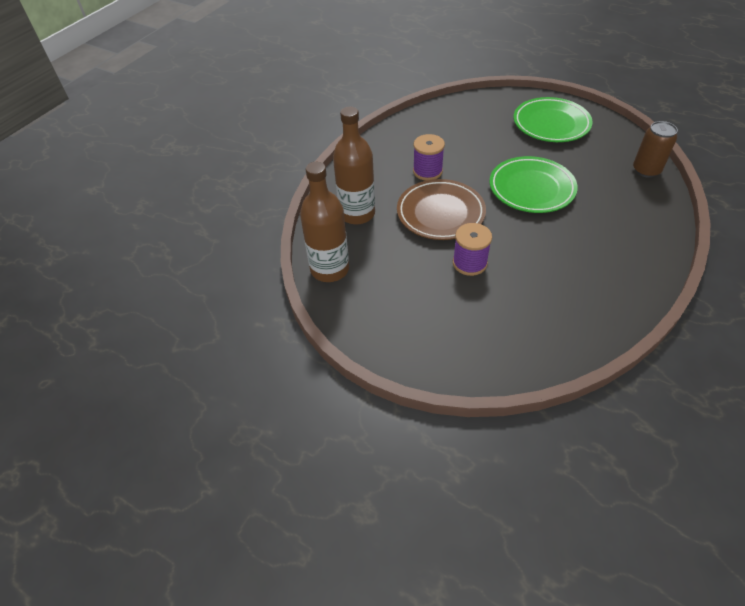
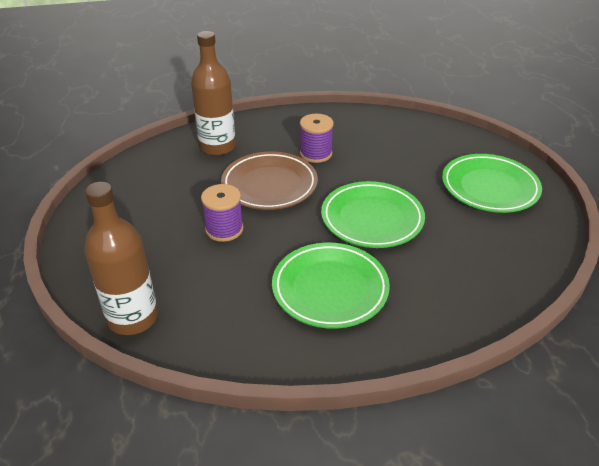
camera: 45 degrees right, 10 degrees down
brown bottle [300,162,349,282] -> brown bottle moved to [84,182,158,335]
brown can [633,121,678,178] -> none
none -> green plate [272,243,390,329]

